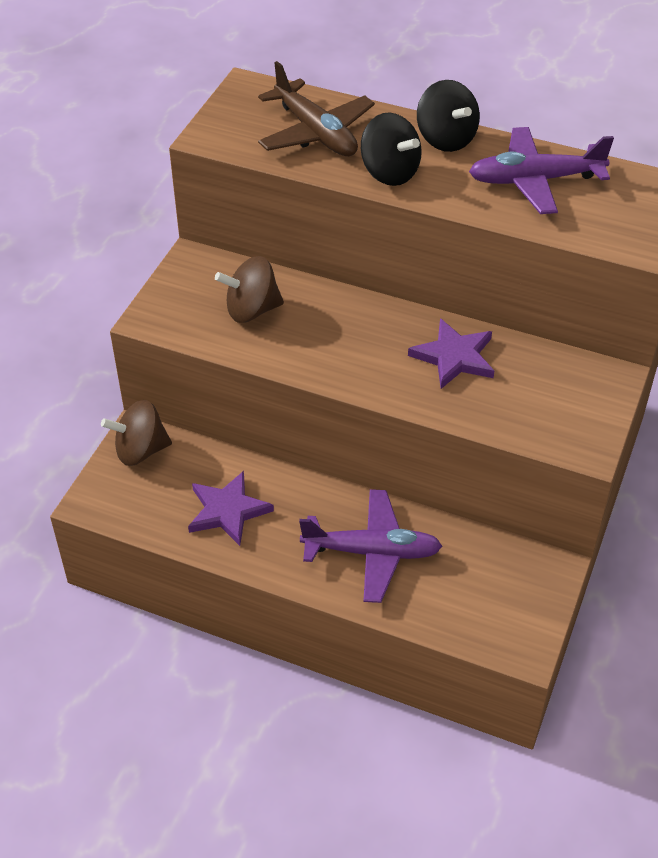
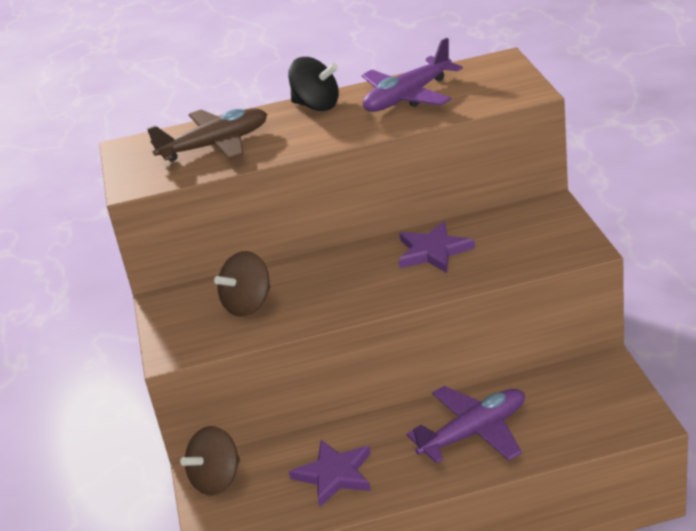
camera: 30 degrees left, 15 degrees down
brown plane [258,61,375,156] -> brown plane turned 45 degrees counterclockwise [147,108,267,162]
black spinning top [361,112,422,186] -> none

